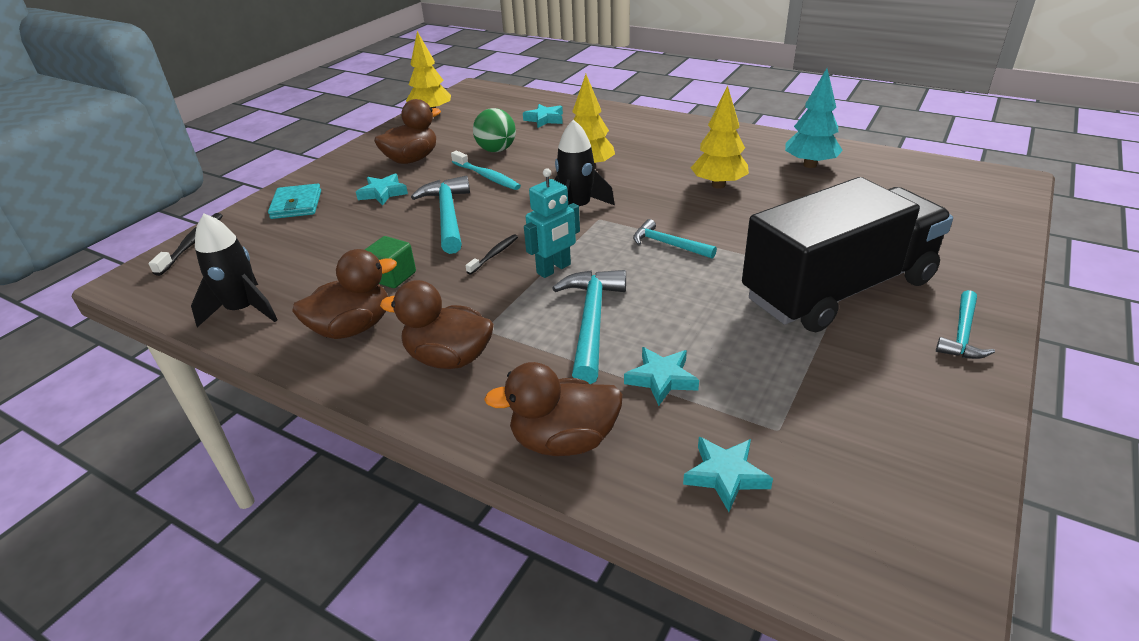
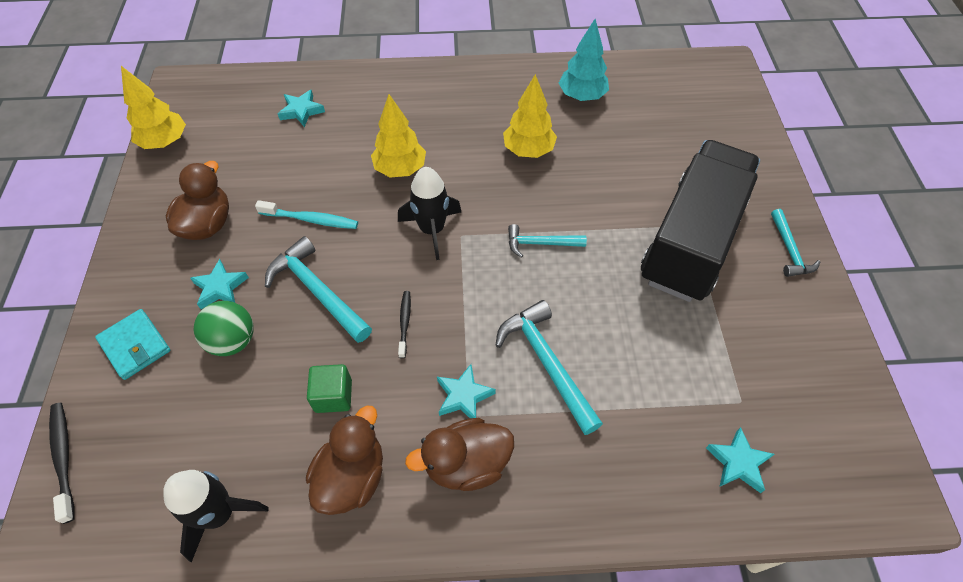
camera: 35 degrees left, 20 degrees up
green ball [473,108,516,152] -> green ball moved to [194,301,253,356]
brown duck [484,362,623,456] -> none
turquoise robot [524,168,580,278] -> none
turquoise star [624,347,699,406] -> turquoise star moved to [437,364,496,418]

